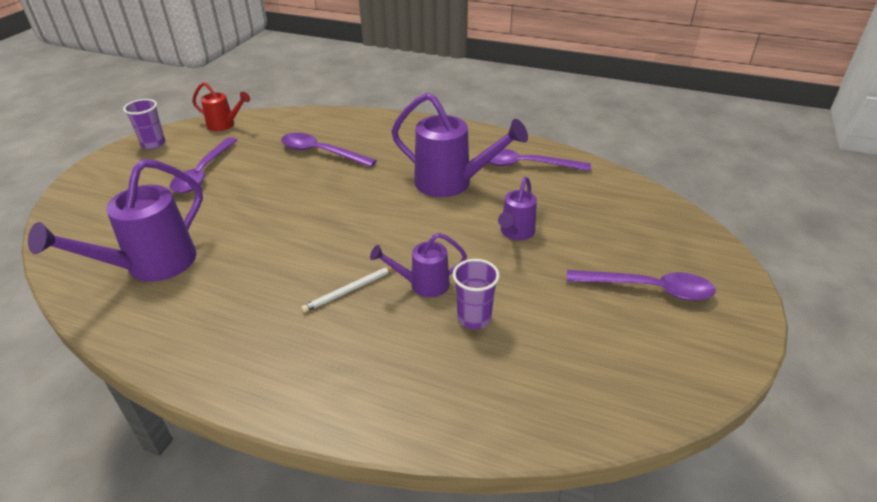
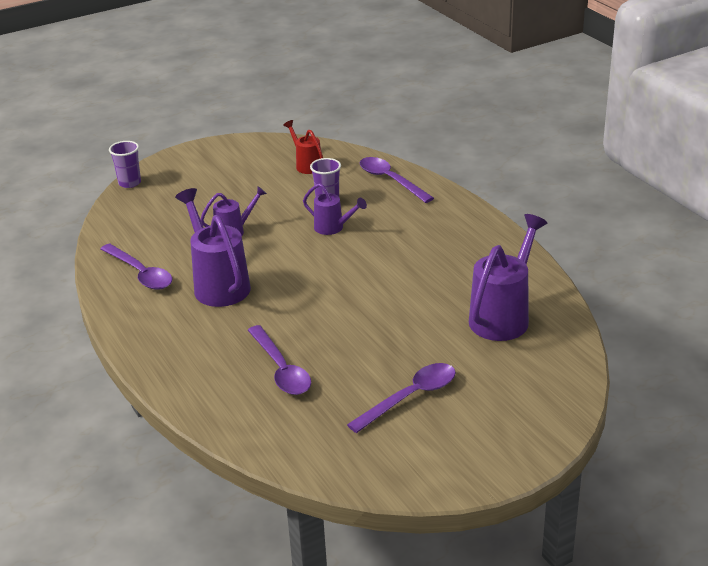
camera: 140 degrees left, 5 degrees down
purple watering can [28,159,203,282] -> purple watering can turned 45 degrees counterclockwise [469,214,547,341]
purple cup [123,99,165,149] -> purple cup moved to [109,141,141,188]
red watering can [192,82,250,131] -> red watering can moved to [283,120,323,174]
white pencil [301,266,393,313] -> none
purple spoon [567,270,716,301] -> purple spoon moved to [360,157,434,203]

